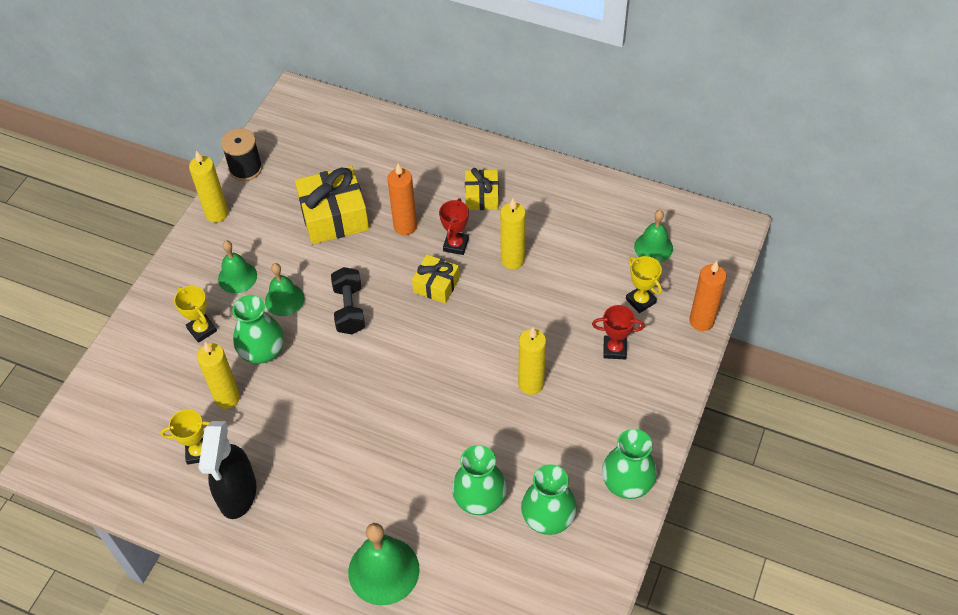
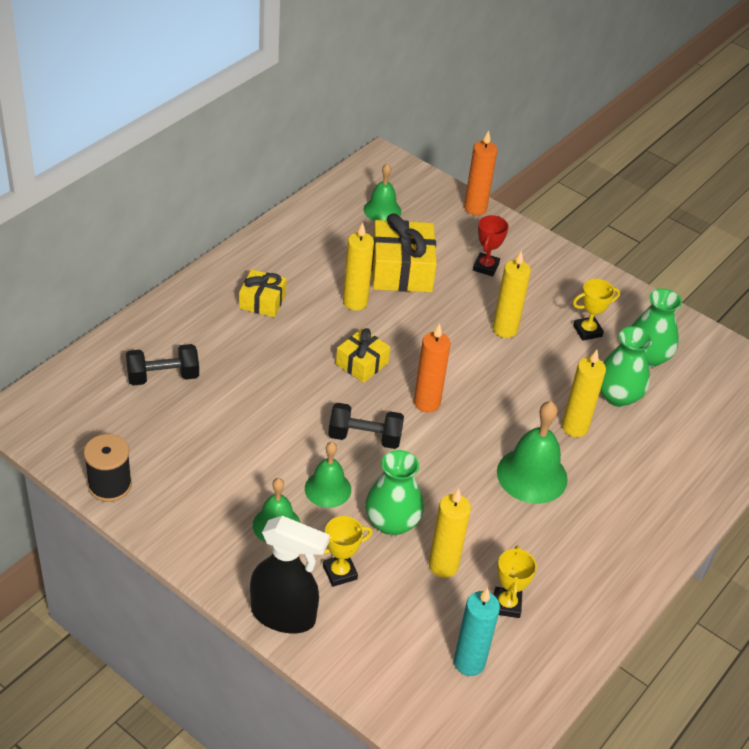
camera: 80 degrees left, 10 degrees down
yellow candle [189,151,228,223] -> yellow candle moved to [562,350,606,437]
black spray bottle [198,421,257,519] -> black spray bottle moved to [250,516,330,633]
yellow gift [295,166,369,244] -> yellow gift moved to [372,213,437,292]
green bell [348,523,420,605] -> green bell moved to [497,401,568,504]
orange candle [387,164,417,235] -> orange candle moved to [414,323,451,412]
red trophy [439,198,469,255] -> none
green vase [602,429,657,499] -> none
yellow trophy [626,256,662,313] -> yellow trophy moved to [573,279,620,341]
none -> black dumbbell [126,344,199,386]
none -> turquoise candle [454,588,500,676]

